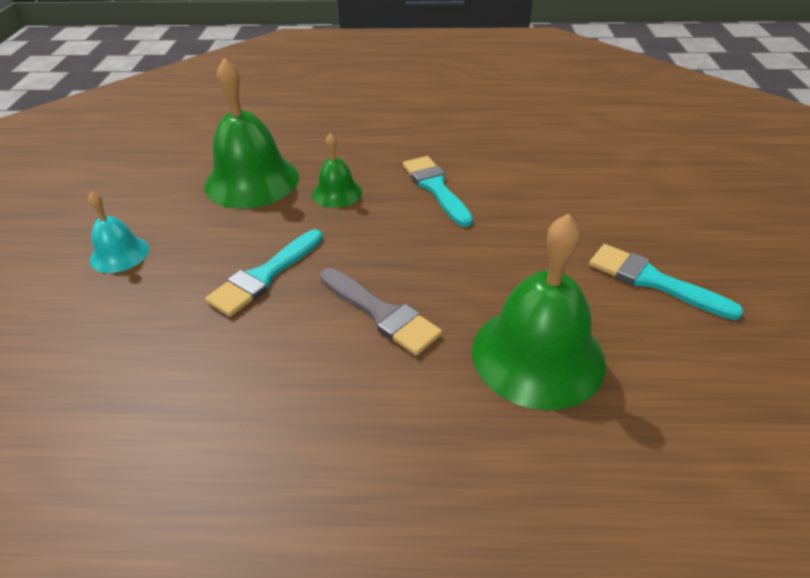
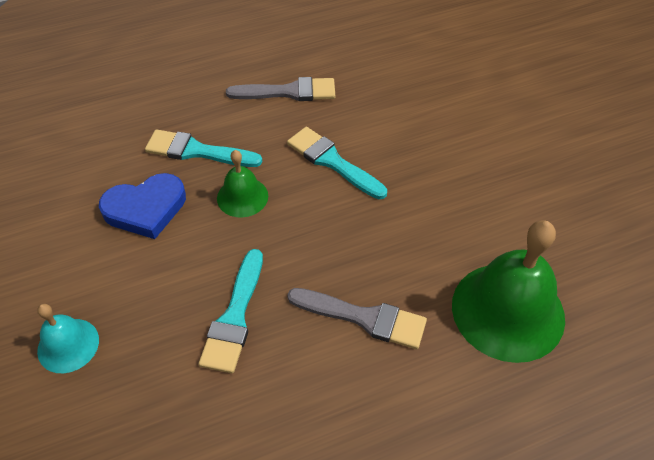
camera: 25 degrees left, 10 degrees up
green bell [204,58,299,209] -> blue heart [99,173,186,239]
turquoise brush [589,244,744,320] -> turquoise brush moved to [145,129,262,167]
none -> grey brush [226,77,335,101]

